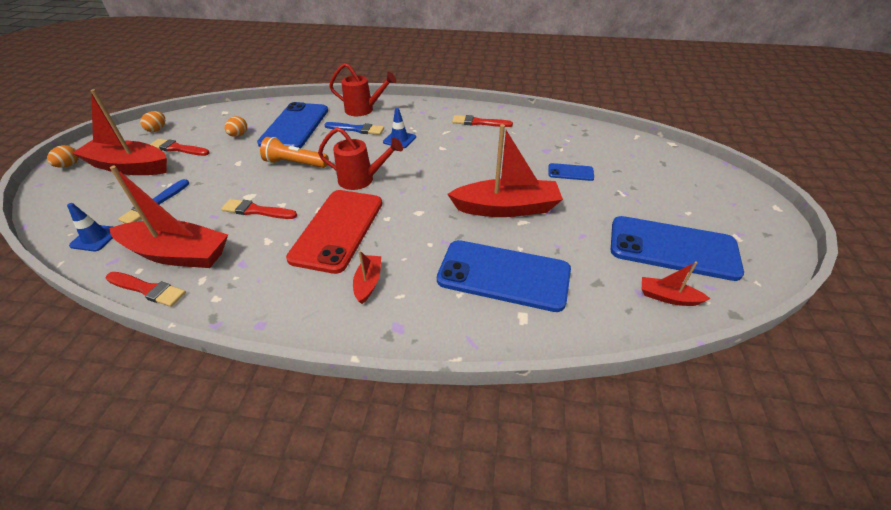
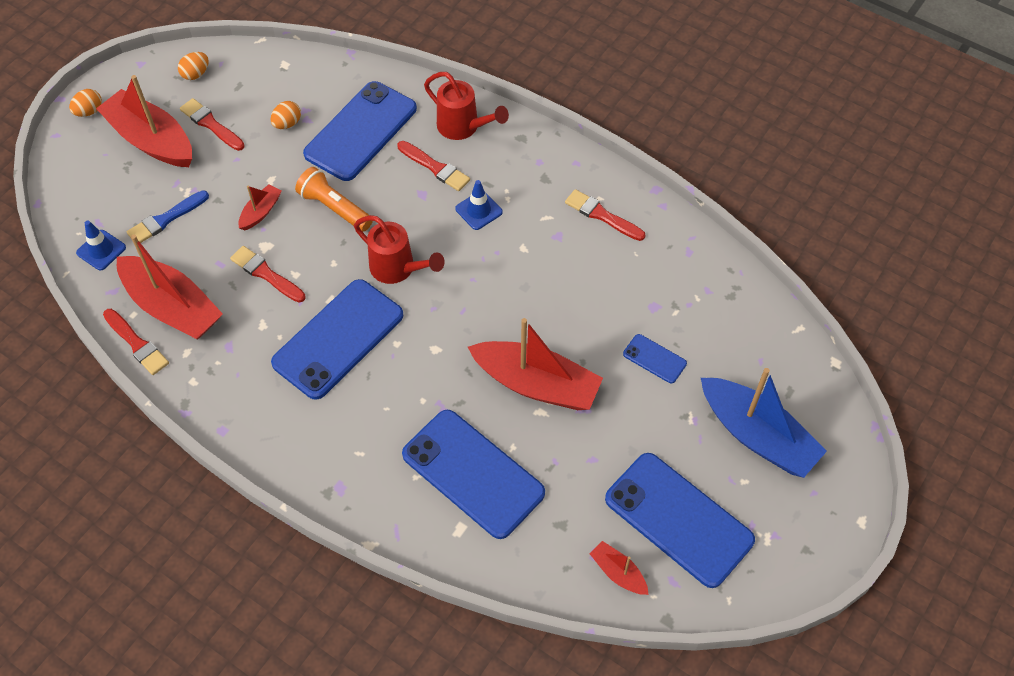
camera: 25 degrees right, 15 degrees up
red phone [286,190,382,274] -> blue phone [271,279,403,400]
blue brush [324,122,384,135] -> red brush [397,141,470,191]
red boat [353,250,381,304] -> red boat moved to [239,184,282,230]
none -> blue boat [701,368,827,478]

